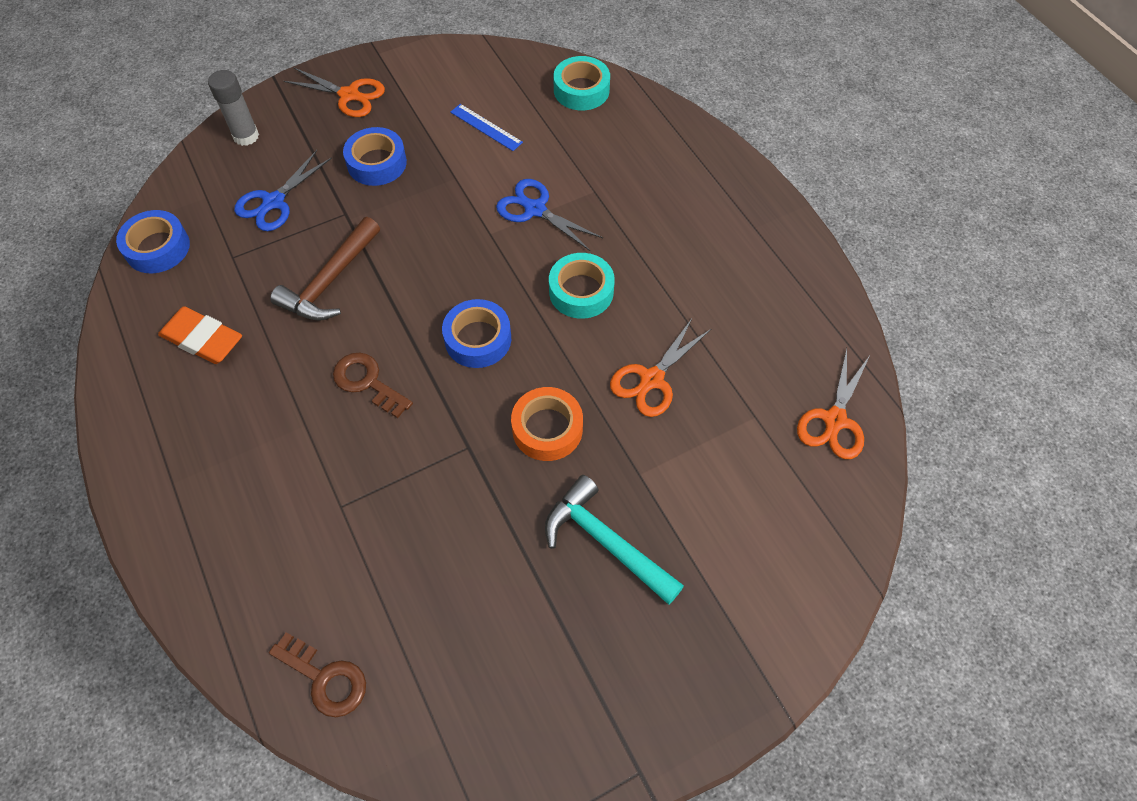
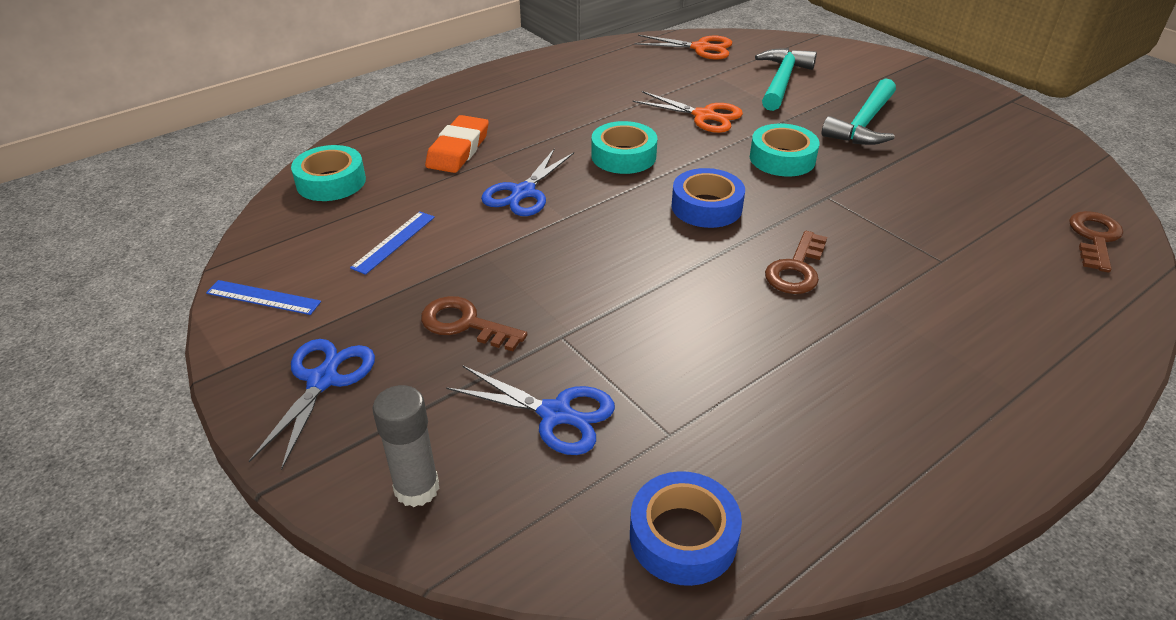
camera: 100 degrees left, 20 degrees down
orange eraser [158,306,242,364] -> orange eraser moved to [425,115,489,173]
brown hammer [270,217,380,321] -> none
orange scissors [284,67,385,117] -> blue scissors [249,339,375,470]
blue tape [343,127,407,186] -> brown key [421,296,527,351]
orange tape [511,387,583,461] -> turquoise tape [750,124,819,176]
none -> blue ruler [206,280,321,315]
none -> turquoise hammer [755,48,817,111]

